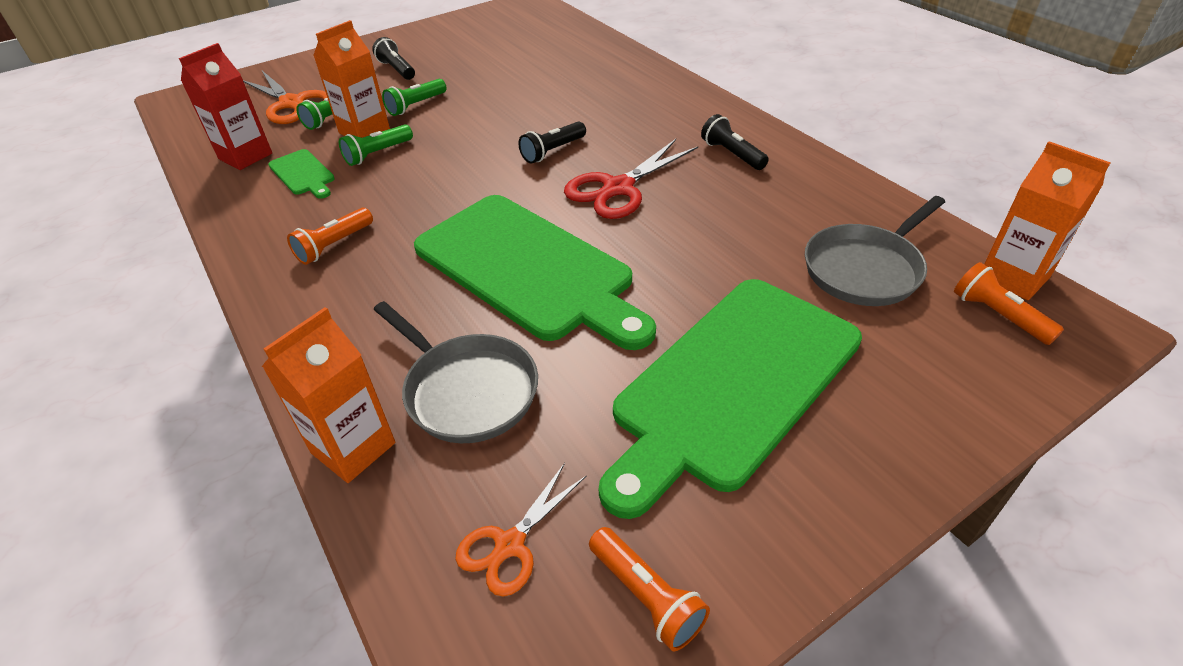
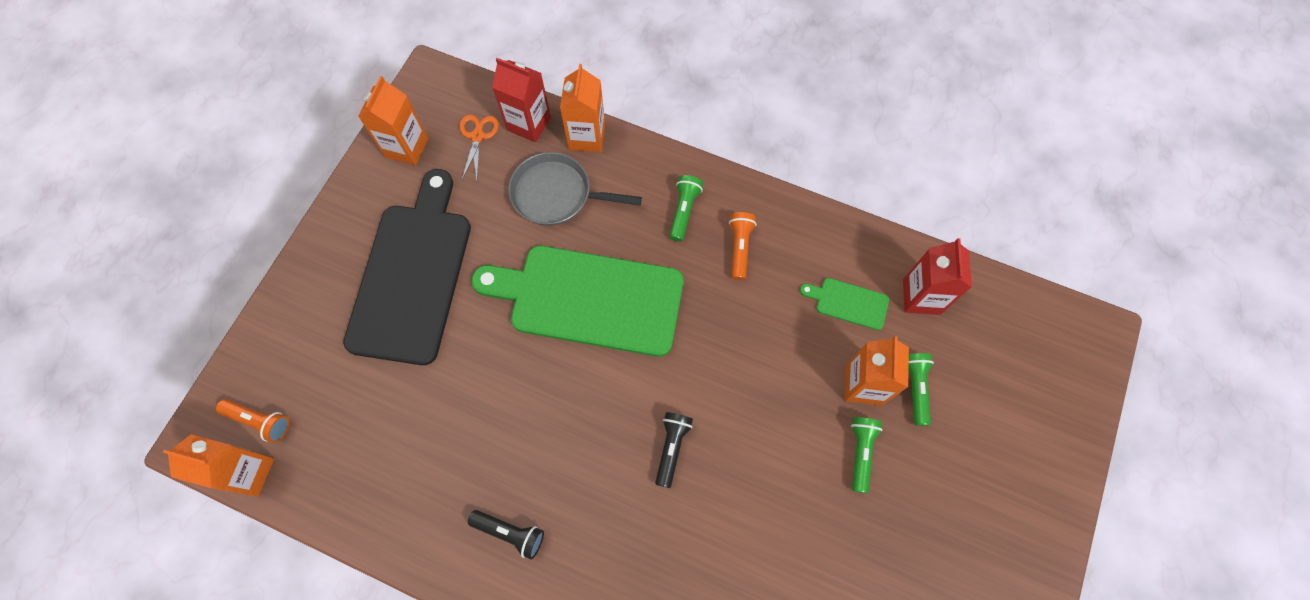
camera: 145 degrees right, 25 degrees up
orange scissors [243,71,327,124] -> none
green flashlight [339,124,413,166] -> green flashlight moved to [670,175,703,242]
black flashlight [372,37,415,80] -> none
red scissors [564,139,698,219] -> none
orange flashlight [589,527,710,651] -> orange carton [358,76,428,166]
green cutting board [599,279,862,519] -> black cutting board [343,169,471,365]
grey pan [805,196,945,306] -> none
none -> red carton [492,58,551,142]

